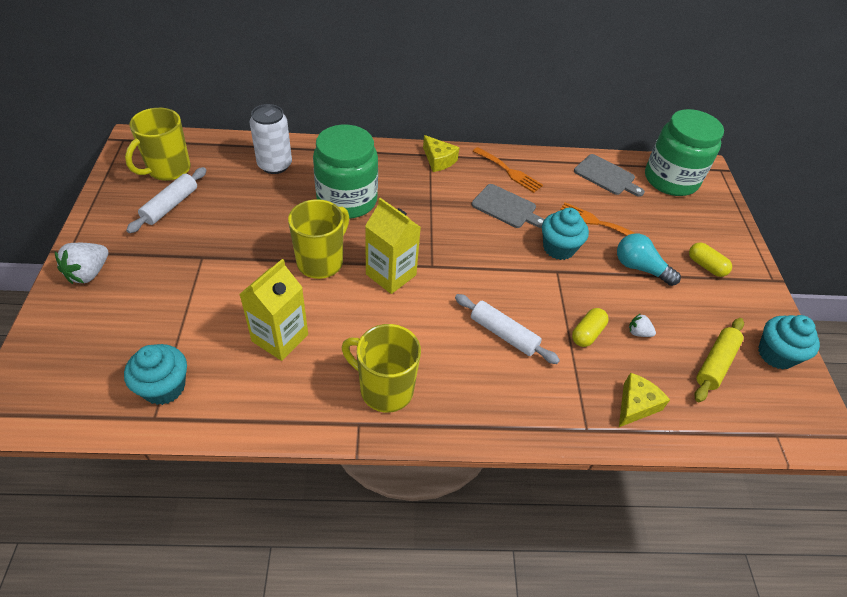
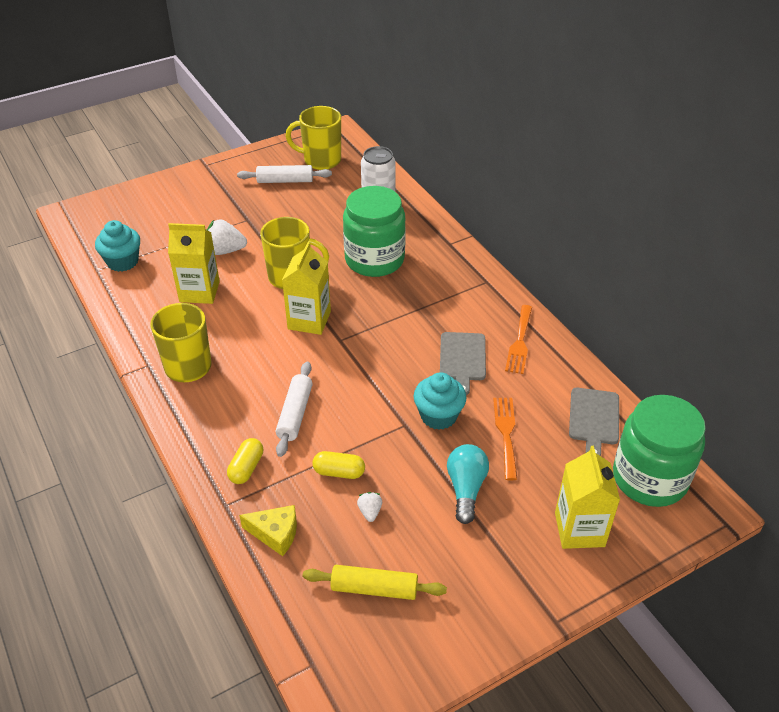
camera: 65 degrees right, 5 degrees down
white strawberry [55,243,108,284] -> white strawberry moved to [207,219,247,255]
yellow cheese [423,135,459,172] -> none
yellow capsule [689,242,732,277] -> yellow capsule moved to [227,438,263,484]
turquoise cupcake [758,315,820,369] -> none
none -> yellow carton [555,446,620,549]

